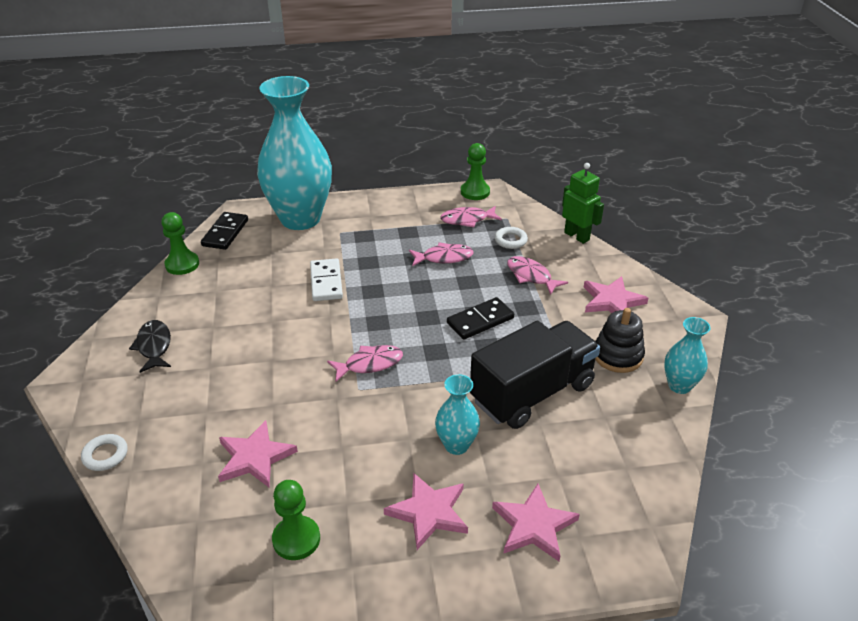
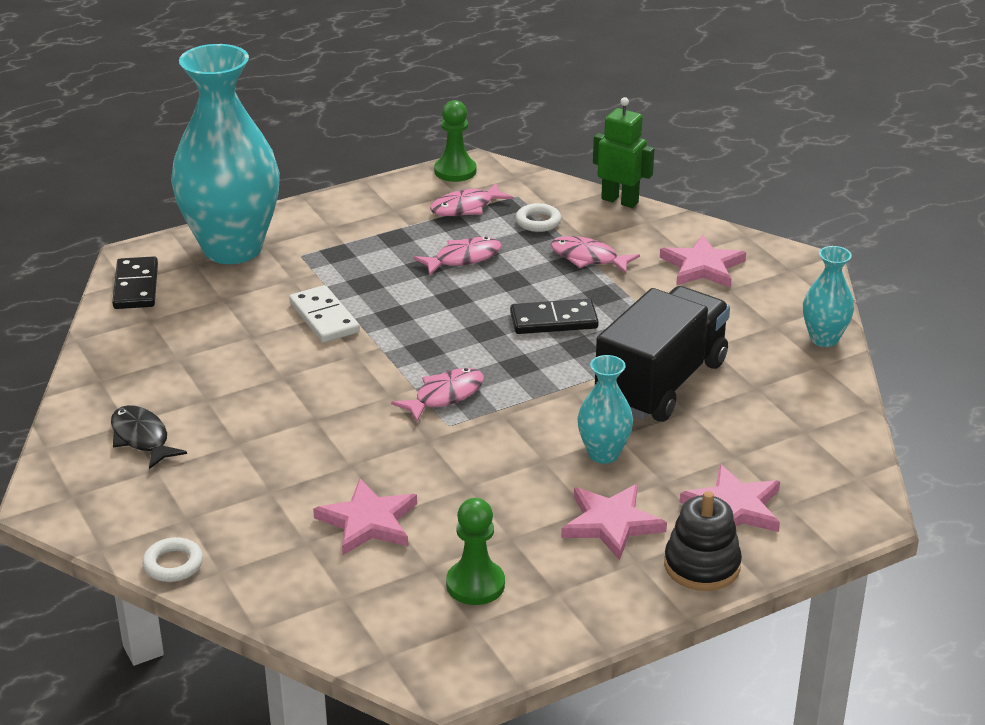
camera: 20 degrees left, 5 degrees down
green pawn [161,212,199,275] -> none
black domino [447,297,514,339] -> black domino turned 45 degrees clockwise [510,299,599,334]
black stacking toy [595,308,645,373] -> black stacking toy moved to [664,491,742,591]

